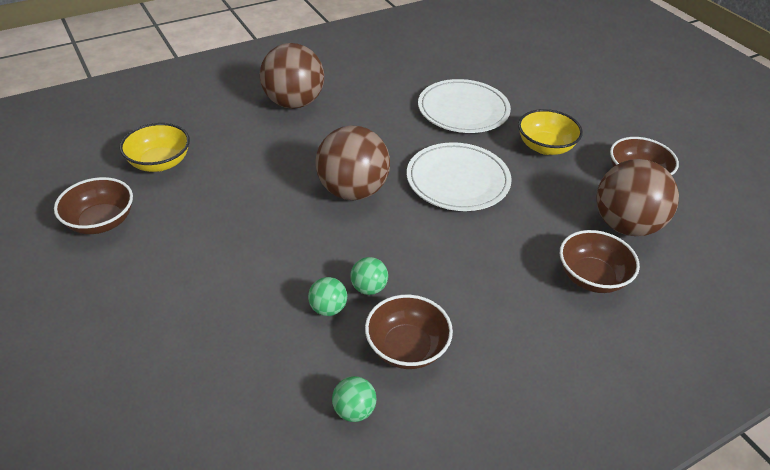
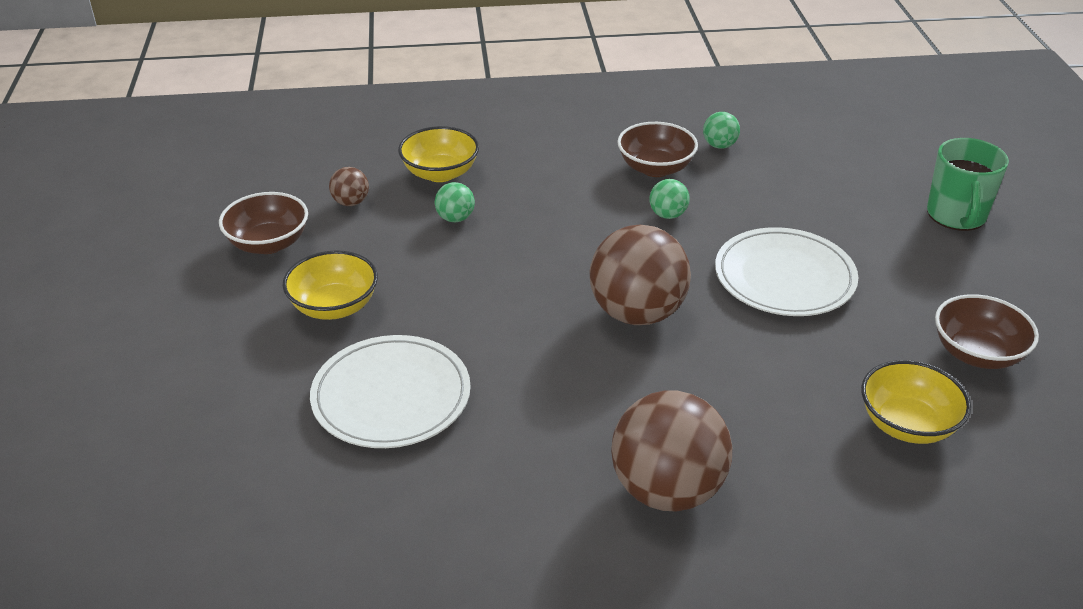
camera: 155 degrees left, 5 degrees down
green ball [308,277,347,316] -> green ball moved to [435,182,475,222]
white plate [407,142,512,211] -> white plate moved to [715,227,858,316]
brown bowl [560,230,640,293] -> yellow bowl [398,126,479,182]
brown ball [596,159,679,236] -> brown ball [329,167,369,206], size x0.45
none -> green mug [927,138,1009,231]

